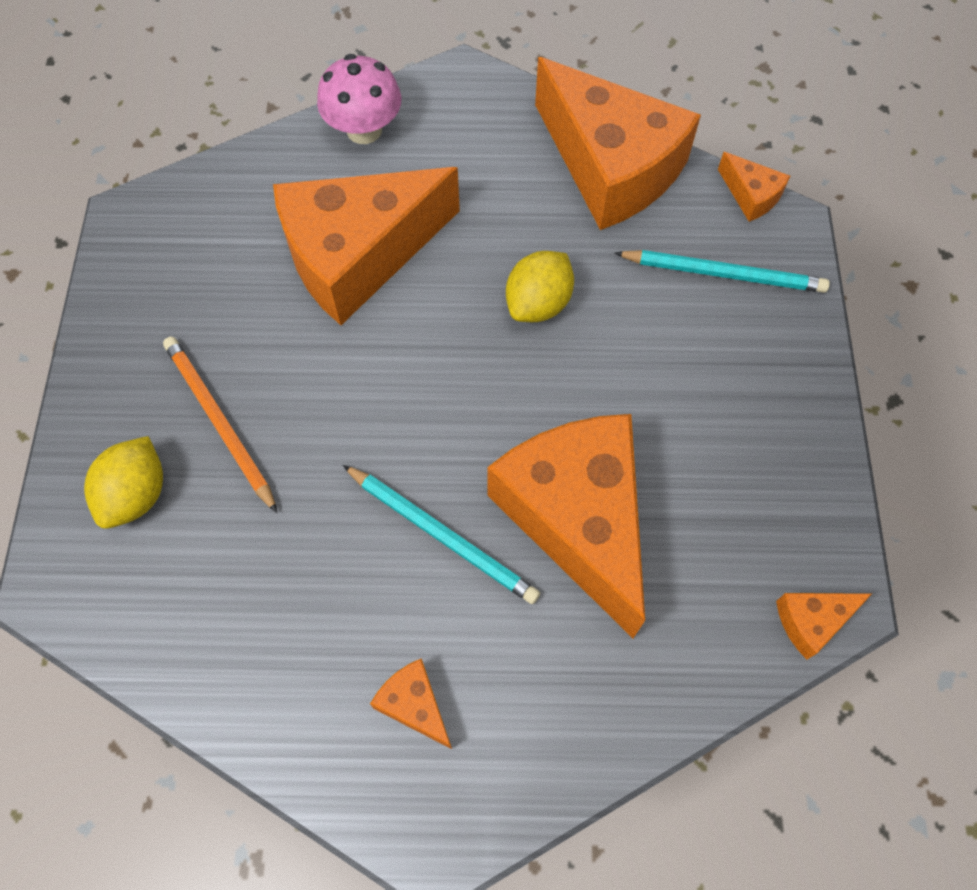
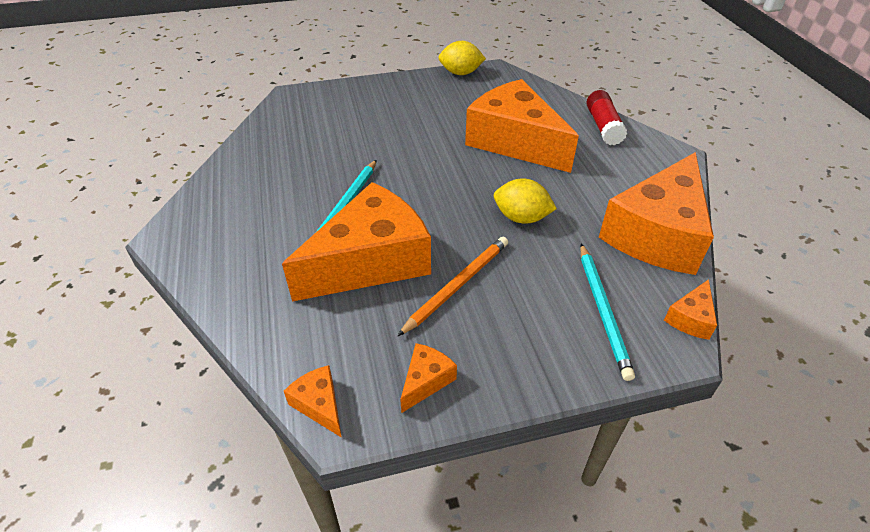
camera: 75 degrees right, 20 degrees down
yellow lemon [84,436,163,529] -> yellow lemon moved to [438,41,486,75]
orange pencil [163,337,277,513] -> orange pencil moved to [398,237,508,336]
pink mushroom [317,54,402,144] -> red glue stick [587,90,627,145]
orange cheese [370,658,452,749] -> orange cheese moved to [400,343,457,413]

